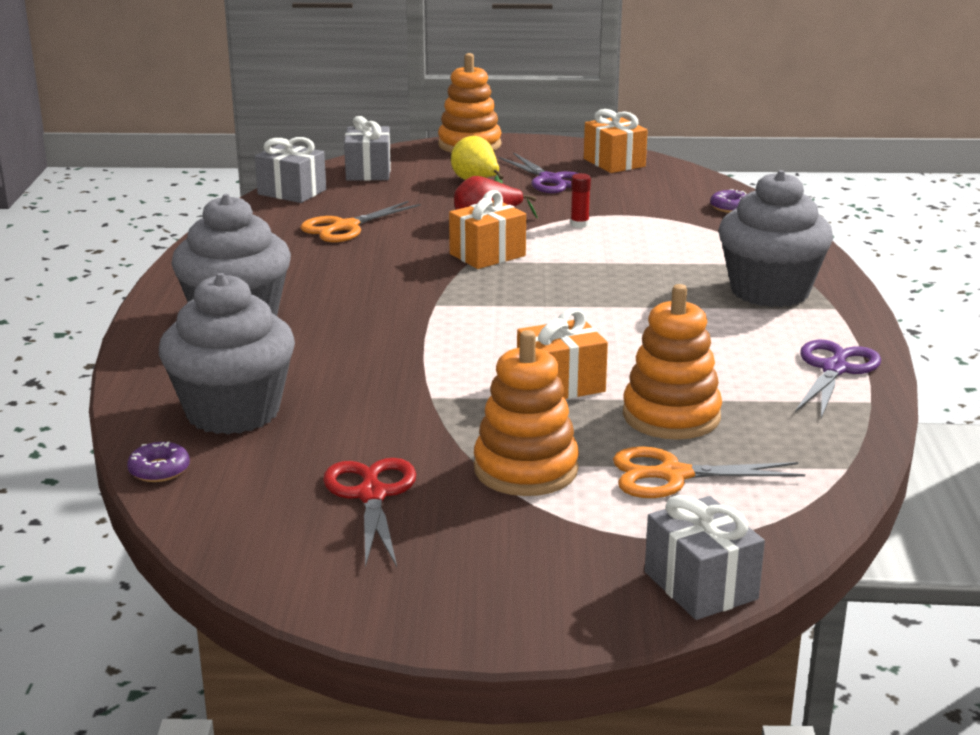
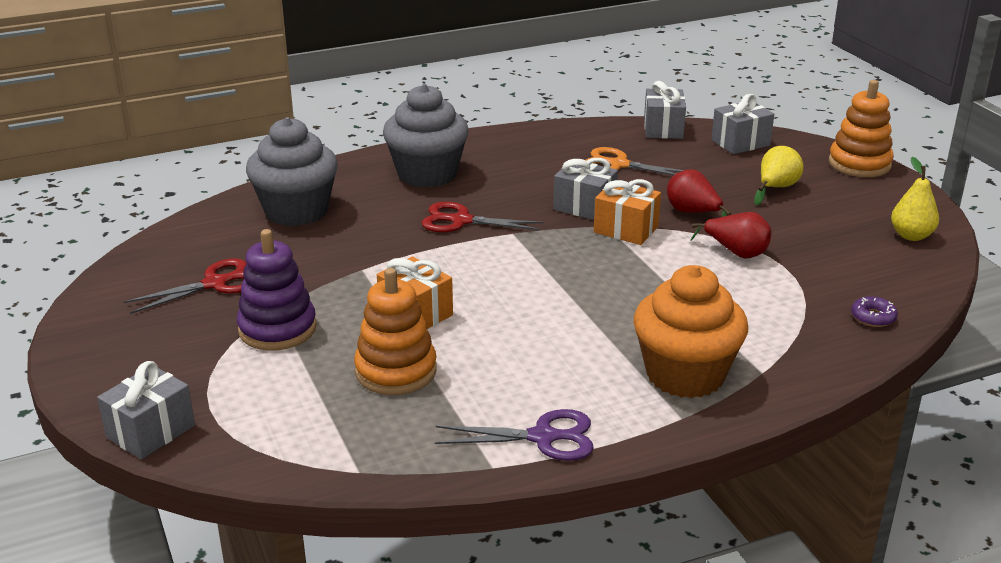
camera: 65 degrees right, 5 degrees up
purple donut [127,442,190,482] -> none
orange stacking toy [474,330,579,496] -> purple stacking toy [237,229,317,350]
purple scissors [499,152,578,193] -> none
red glue stick [571,173,591,228] -> red pear [690,212,771,259]
orange gift [584,109,648,173] -> yellow pear [891,157,939,241]
orange scissors [613,446,805,498] -> none
grey cupcake [719,170,833,307] -> orange cupcake [633,265,748,398]
none -> red scissors [422,202,544,232]
none -> grey gift [553,158,618,220]

